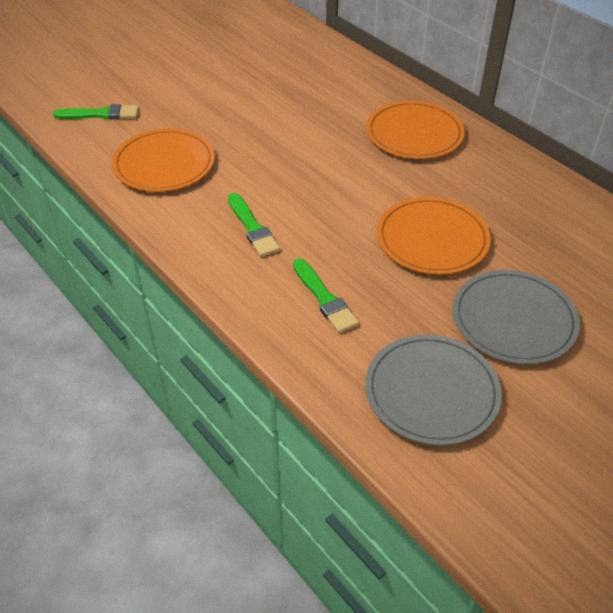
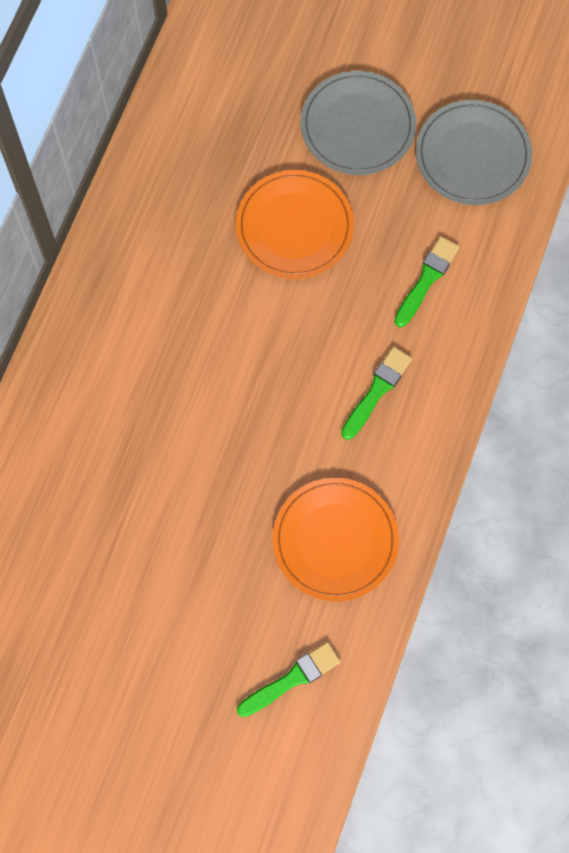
camera: 120 degrees left, 25 degrees up
green brush [53,104,139,120] -> green brush turned 90 degrees clockwise [237,642,341,717]
orange plate [366,101,465,159] -> none

